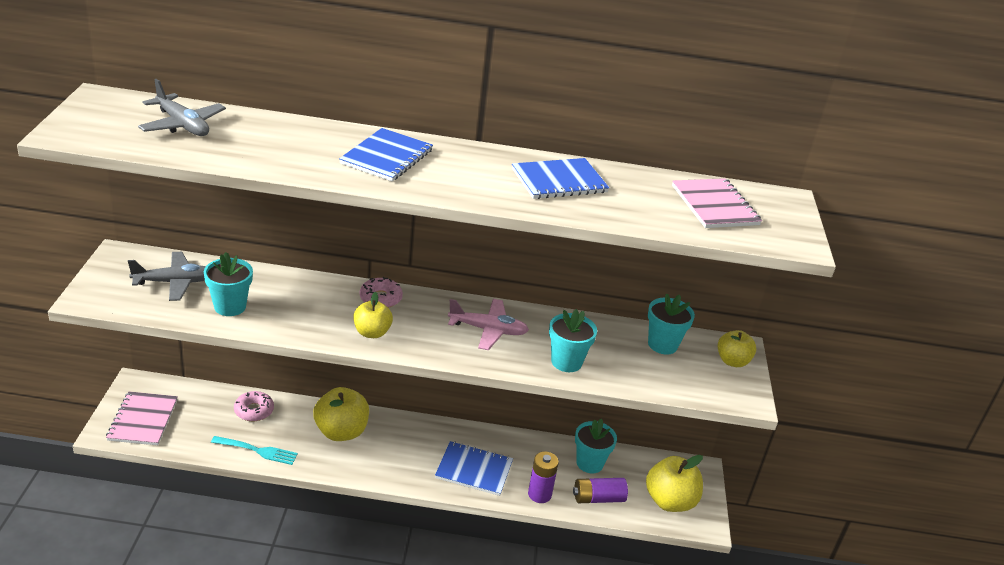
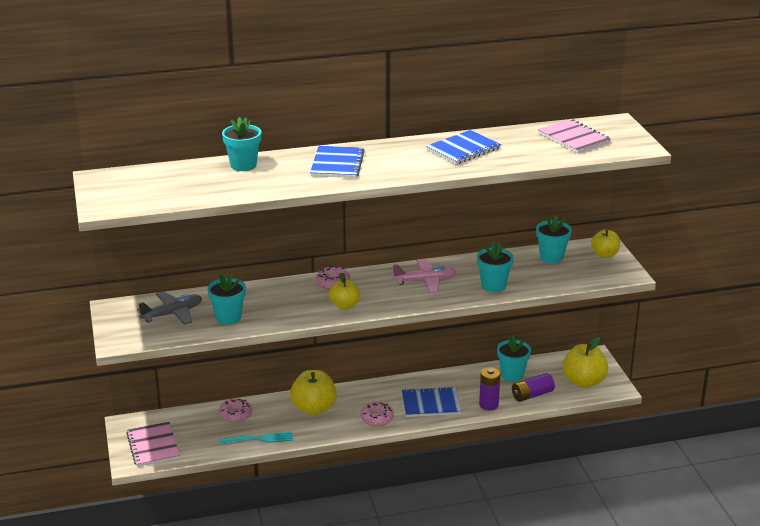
camera: 15 degrees left, 5 degrees down
grey plane [138,79,226,136] -> none
none -> turquoise flower pot [222,117,261,171]
none -> pink donut [361,402,394,426]

